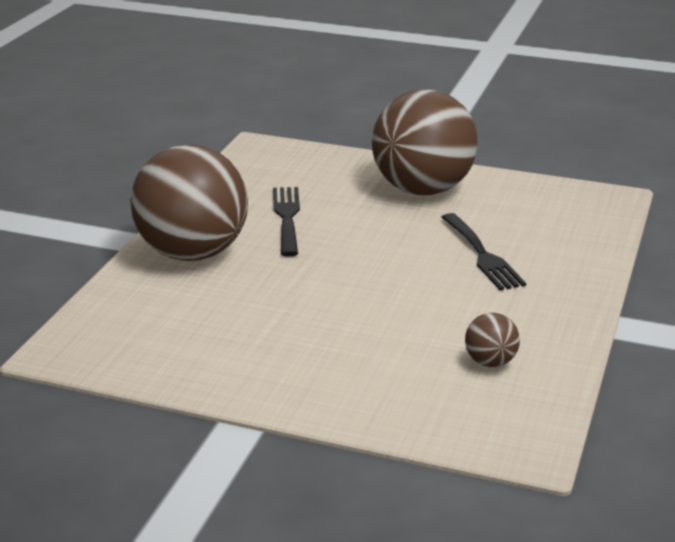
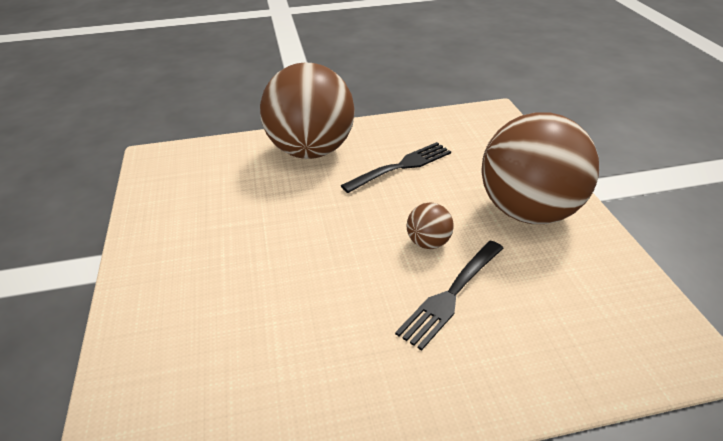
camera: 60 degrees right, 10 degrees up
brown ball [465,313,520,367] -> brown ball moved to [407,202,454,249]

